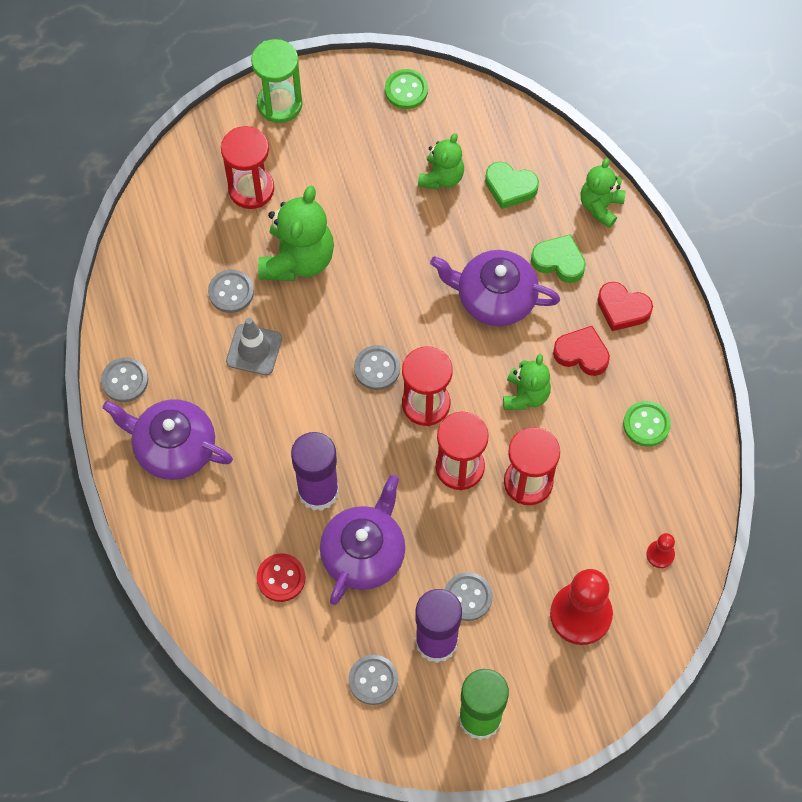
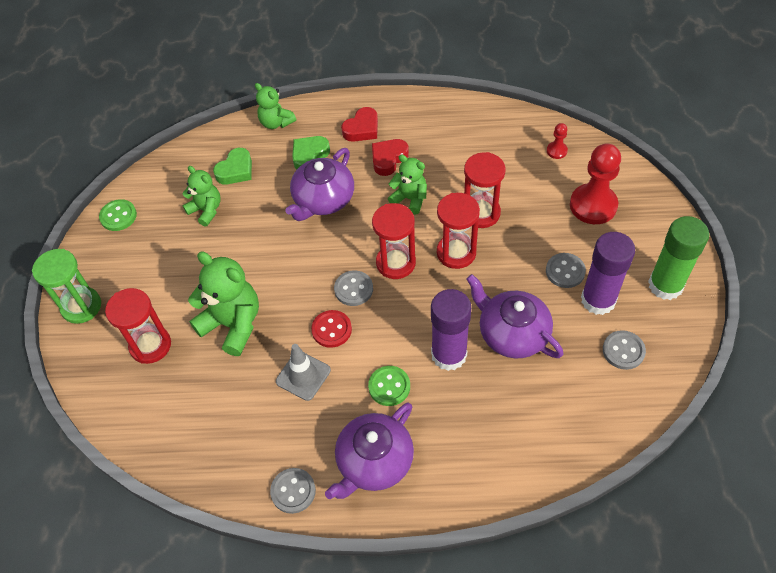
camera: 70 degrees left, 10 degrees down
grey button [208,270,254,313] -> none
red button [257,553,305,602] -> red button moved to [311,310,352,348]
green button [623,401,671,447] -> green button moved to [368,366,410,406]

